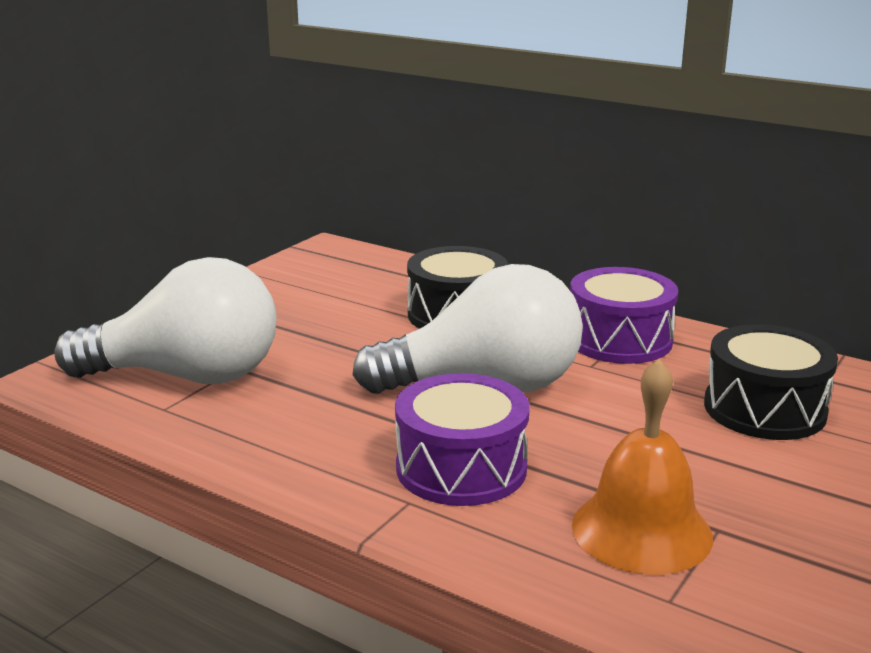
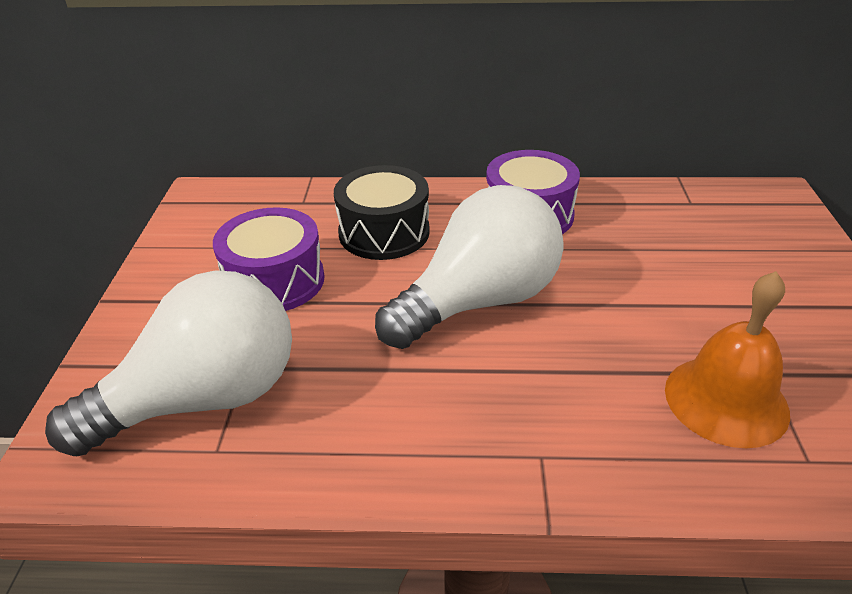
camera: 30 degrees left, 15 degrees up
purple drum [395,373,530,506] -> purple drum moved to [213,207,325,311]
black drum [704,324,838,440] -> none

